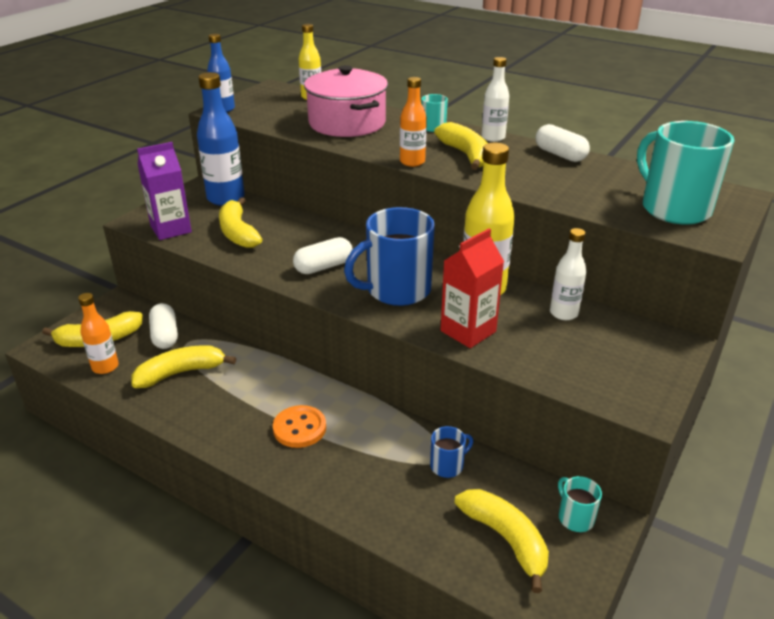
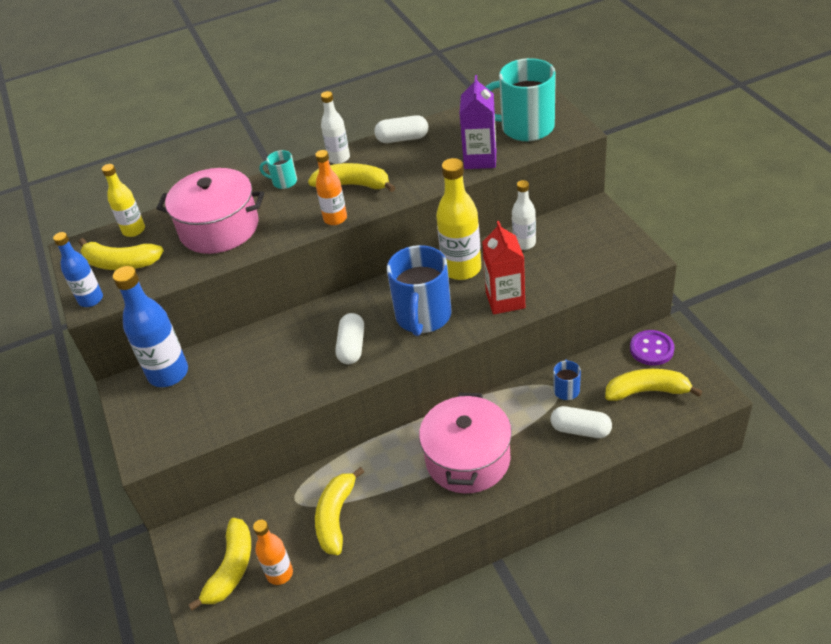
camera: 50 degrees left, 10 degrees up
purple carton [137,142,192,240] -> purple carton moved to [460,75,496,169]
white capsule [149,303,178,349] -> white capsule moved to [550,406,612,438]
yellow banana [219,197,262,248] -> yellow banana moved to [79,238,164,270]
orange button [273,405,326,448] -> pink pot [419,393,512,493]
turquoise mug [558,476,602,532] -> purple button [630,330,674,366]

